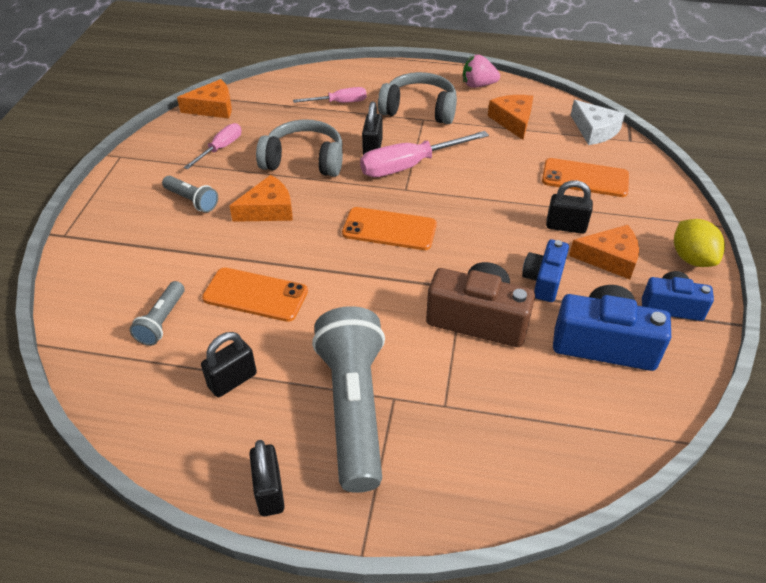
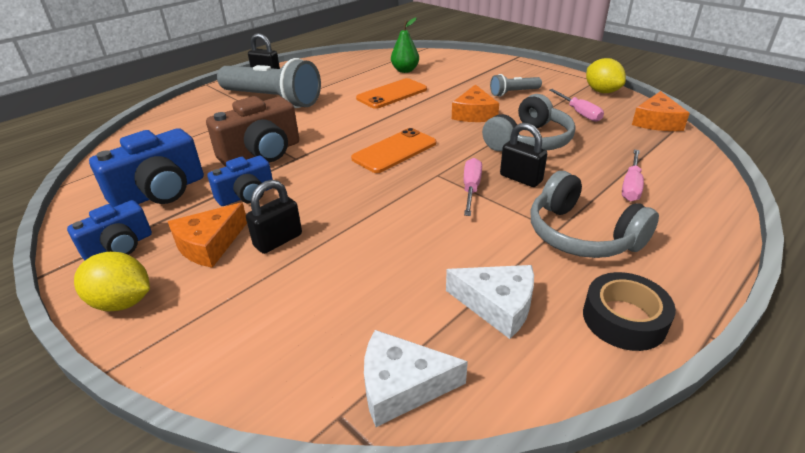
camera: 125 degrees right, 10 degrees down
grey flashlight [130,281,185,346] -> green pear [391,18,419,73]
black padlock [201,332,257,397] -> none
pink screwdriver [360,131,489,177] -> pink screwdriver [464,158,482,216], size x0.59
grey headphones [378,72,457,124] -> grey headphones turned 90 degrees clockwise [531,171,659,258]
pink strawberry [463,55,500,88] -> black tape [583,272,676,351]
orange cheese [488,95,533,140] -> white cheese [446,265,534,339]
blue camera [522,239,569,302] -> blue camera turned 90 degrees clockwise [207,156,273,206]
orange phone [542,158,629,197] -> none
none -> yellow lemon [586,58,626,93]

